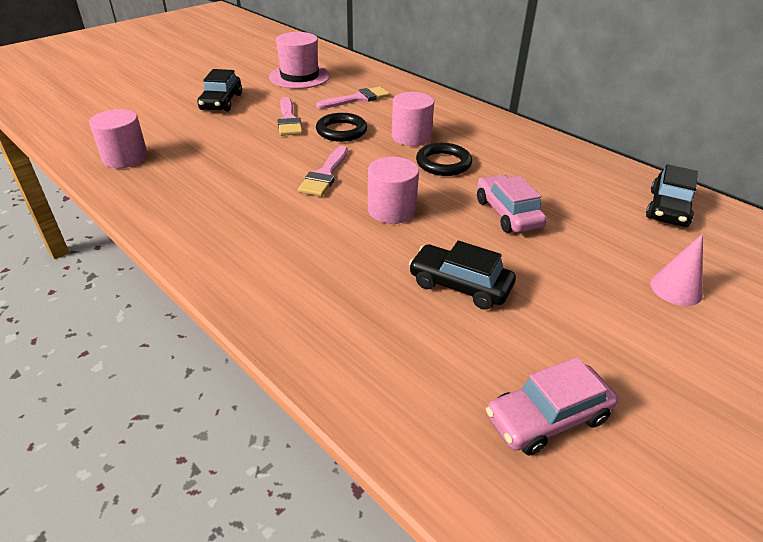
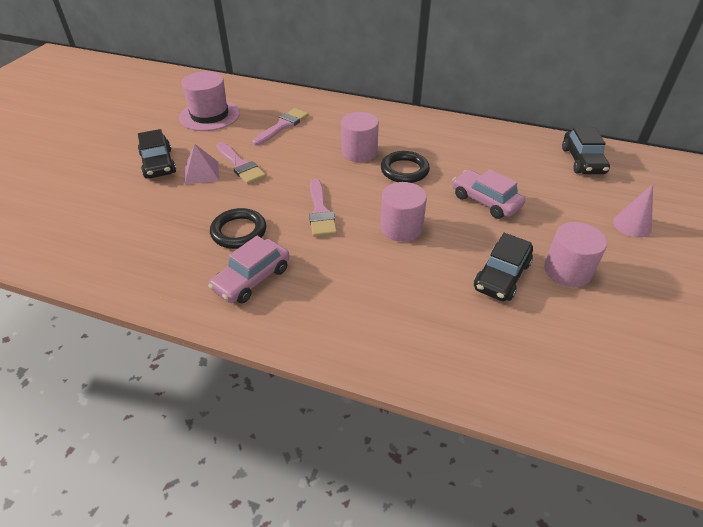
camera: 25 degrees left, 5 degrees up
pink cylinder [89,109,148,168] -> pink cylinder moved to [544,222,607,287]
black ring [316,113,367,142] -> black ring moved to [210,208,266,249]
black car [409,241,516,310] -> black car turned 60 degrees counterclockwise [474,233,533,301]
pink car [486,357,618,455] -> pink car moved to [208,236,290,303]
none -> pink pyramid [185,144,219,185]

